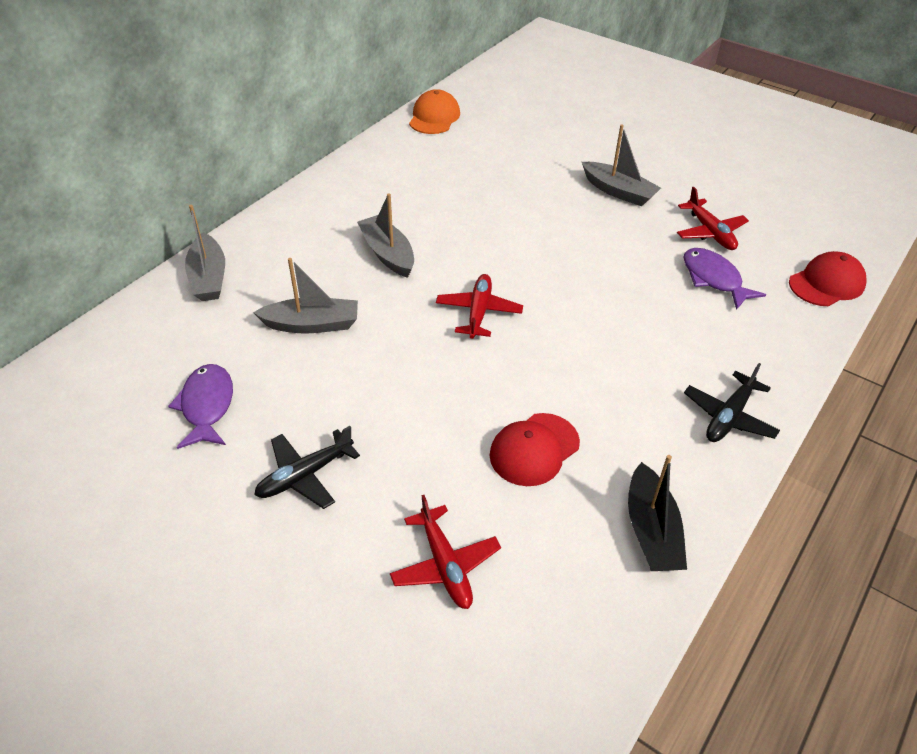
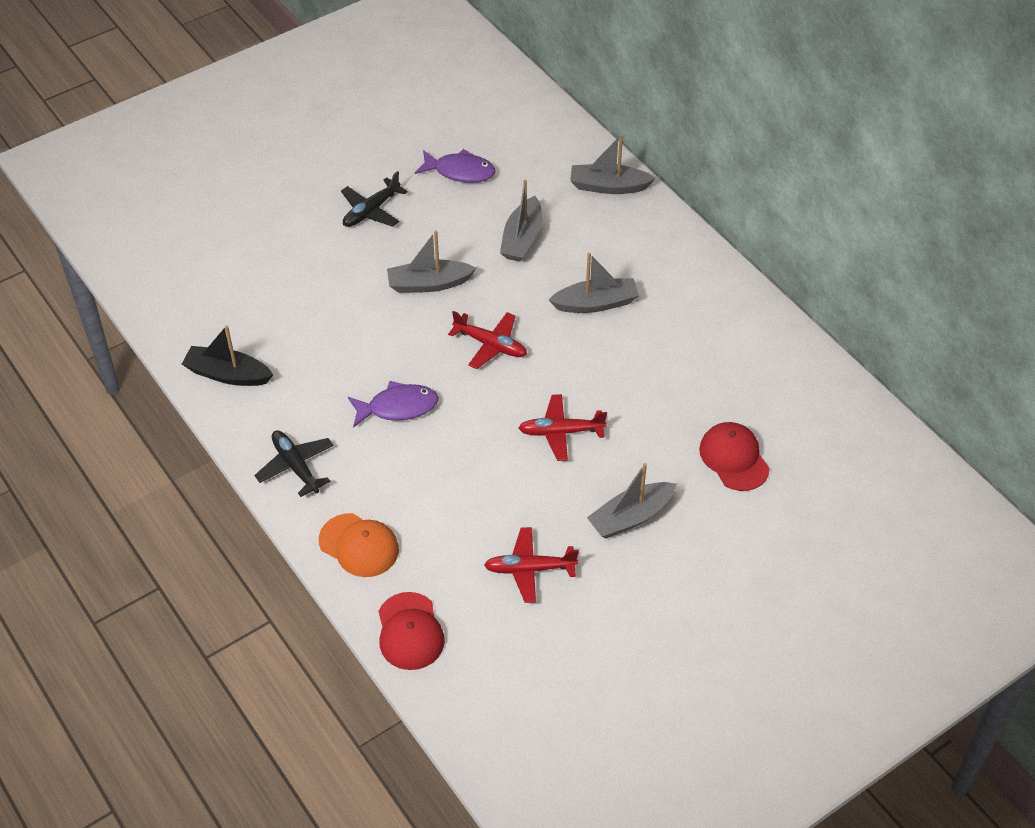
camera: 110 degrees right, 5 degrees up
black plane [254,426,360,509] -> black plane turned 120 degrees counterclockwise [341,171,408,227]
red plane [390,495,501,609] -> red plane moved to [518,394,607,461]
orange cap [409,89,460,134] -> orange cap moved to [319,513,399,577]
red cap [490,413,580,486] -> red cap moved to [699,422,770,491]
purple fish [683,248,766,310] -> purple fish moved to [348,381,438,428]
none -> grey boat [387,231,476,293]

